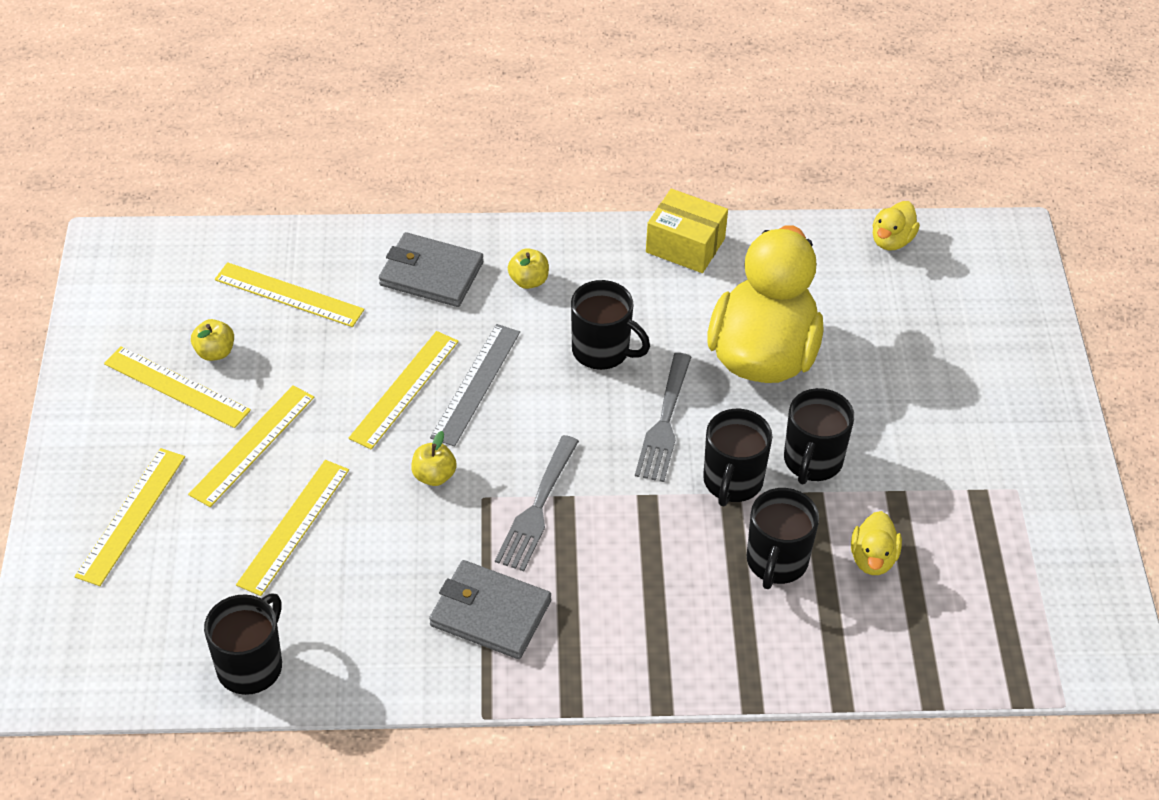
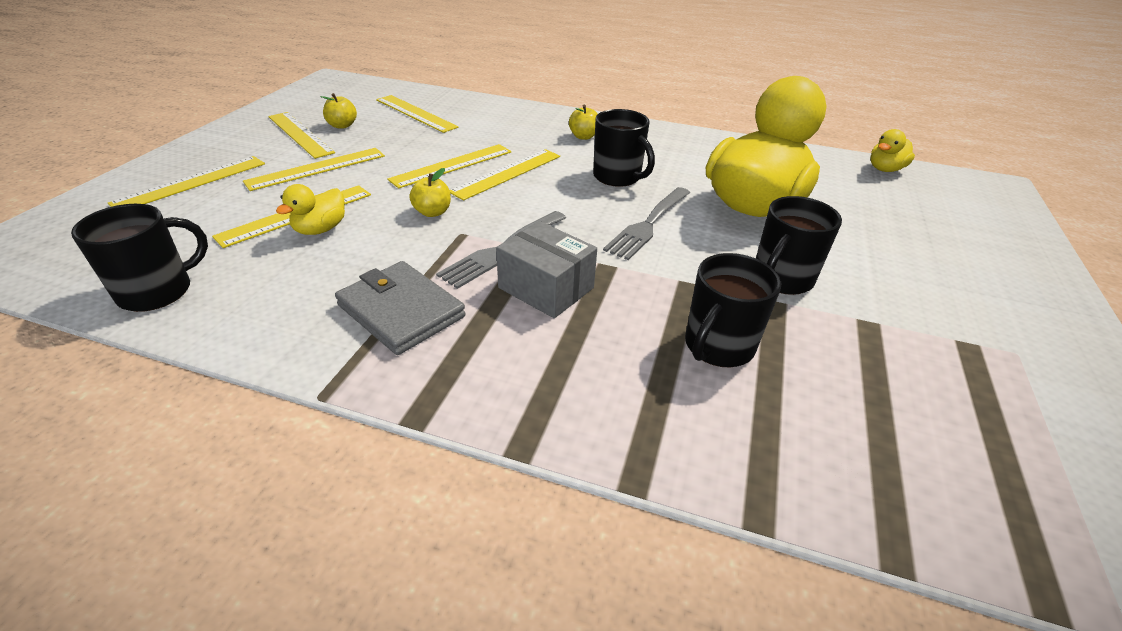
camera: 20 degrees right, 10 degrees down
grey wallet [379,232,483,307] -> none
grey ruler [430,324,520,447] -> yellow ruler [450,149,560,201]
yellow box [646,189,728,273] -> none
black mug [703,409,772,507] -> none
yellow duck [851,511,902,575] -> yellow duck moved to [276,184,345,235]
none -> grey box [496,221,597,318]

